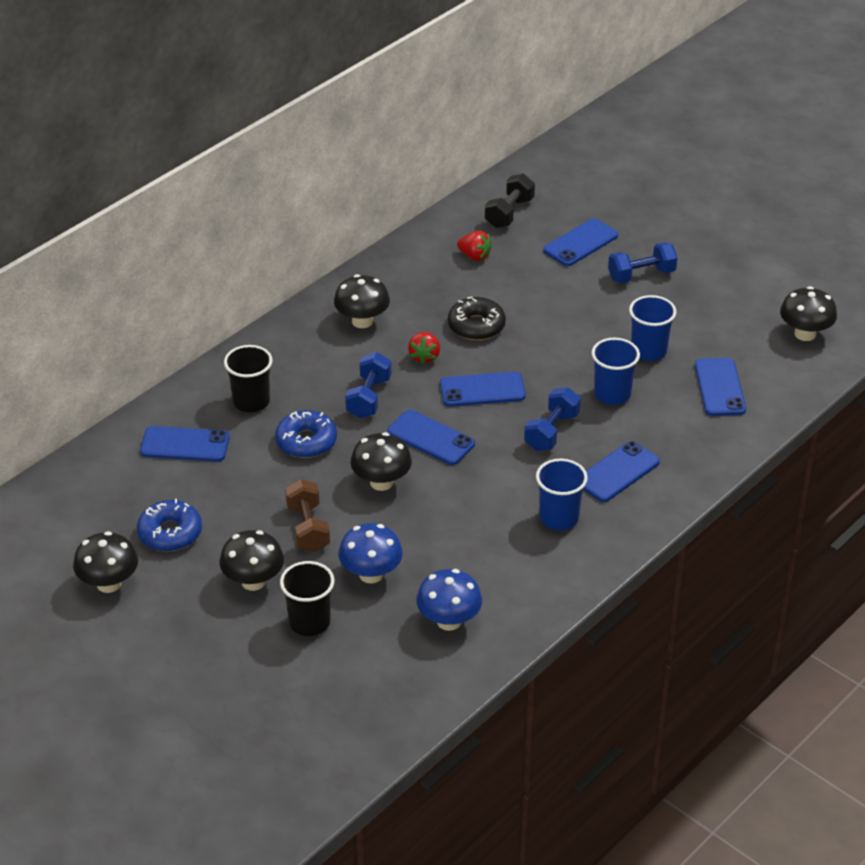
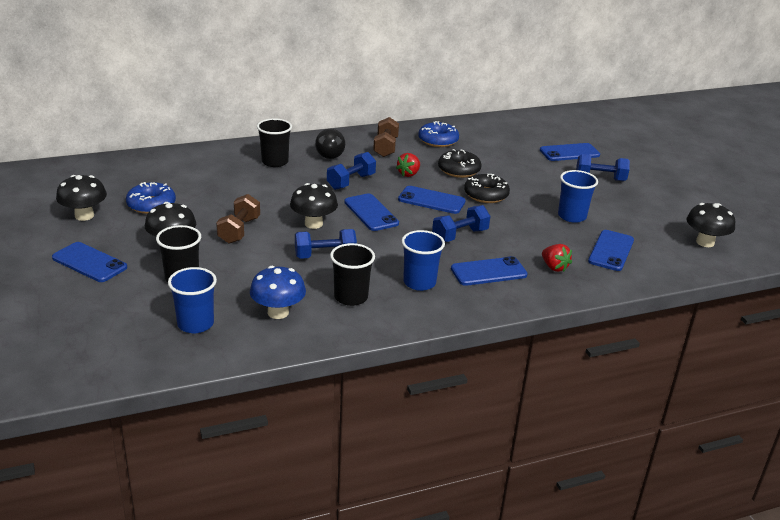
camera: 25 degrees right, 10 degrees down
blue phone [140,426,230,462] -> blue phone moved to [52,242,127,282]
blue donut [275,410,337,458] -> blue donut moved to [418,121,459,147]
black mushroom [334,274,390,328] -> brown dumbbell [373,117,399,157]
blue mushroom [338,523,403,584] -> none
red strawberry [457,231,492,261] -> red strawberry moved to [542,244,572,272]
black dumbbell [485,174,535,228] -> none
blue cup [591,338,640,405] -> blue cup moved to [168,267,217,333]
none -> blue dumbbell [295,229,357,259]
none -> black light bulb [315,129,345,159]
none -> black cup [330,243,375,306]
none -> black donut [464,174,510,203]

